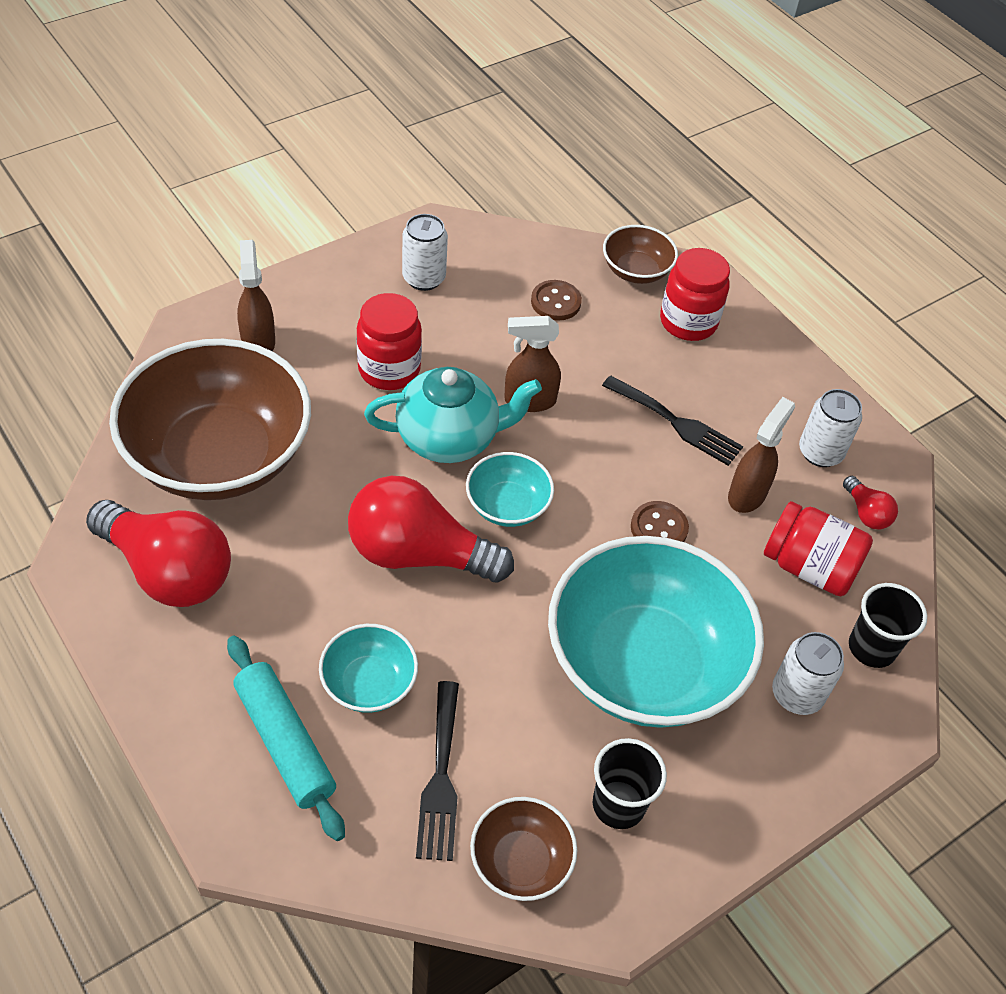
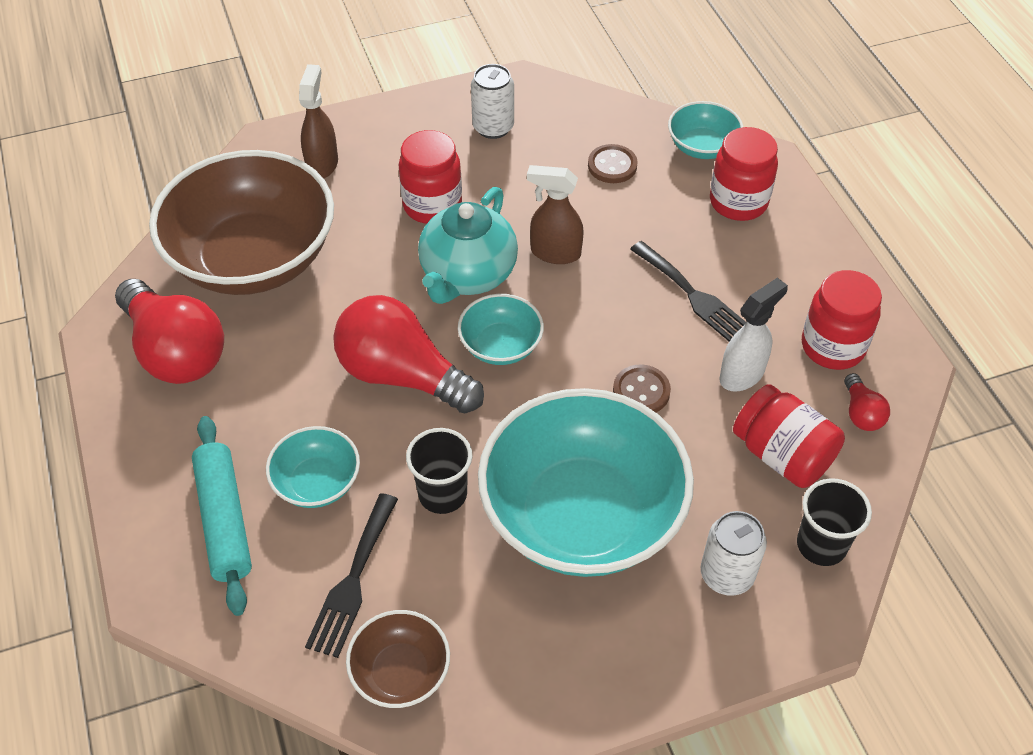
camera: 20 degrees right, 0 degrees up
turquoise teapot [364,367,542,463] -> turquoise teapot turned 105 degrees clockwise [418,187,518,304]
black cup [593,738,667,829] -> black cup moved to [406,428,473,514]
brown bowl [603,225,678,284] -> turquoise bowl [668,101,743,159]
brown spray bottle [728,397,795,513] -> white spray bottle [720,278,788,391]
white can [799,389,862,467] -> red jar [802,270,882,370]

